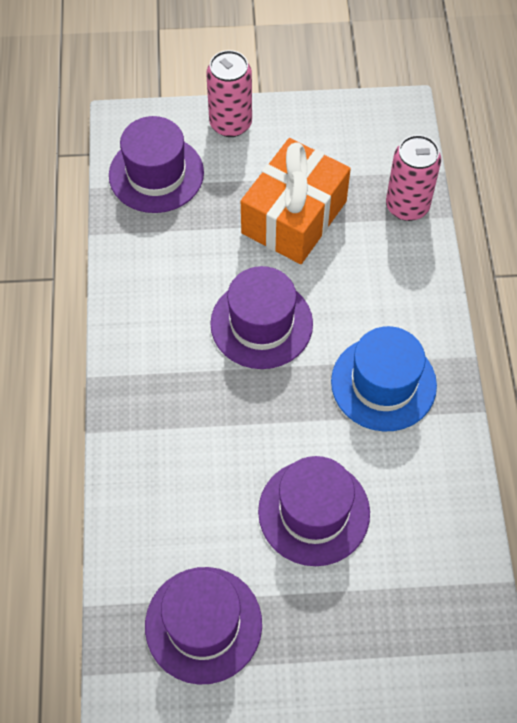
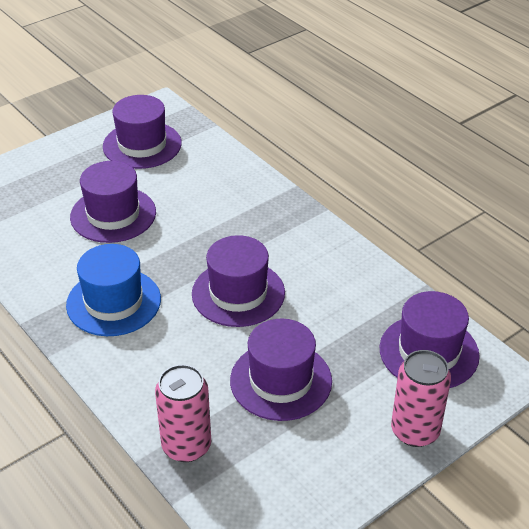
camera: 145 degrees right, 20 degrees down
orange gift [241,138,351,264] -> purple hat [230,319,332,421]

